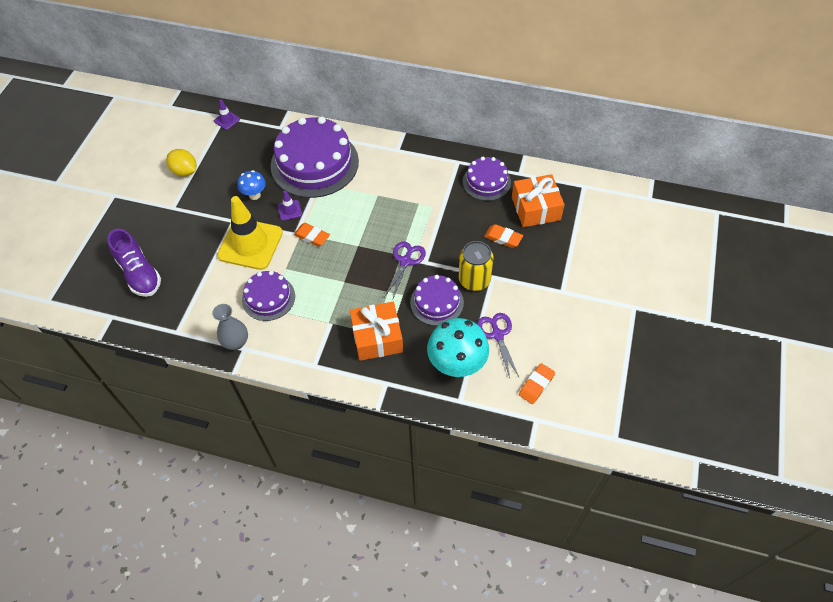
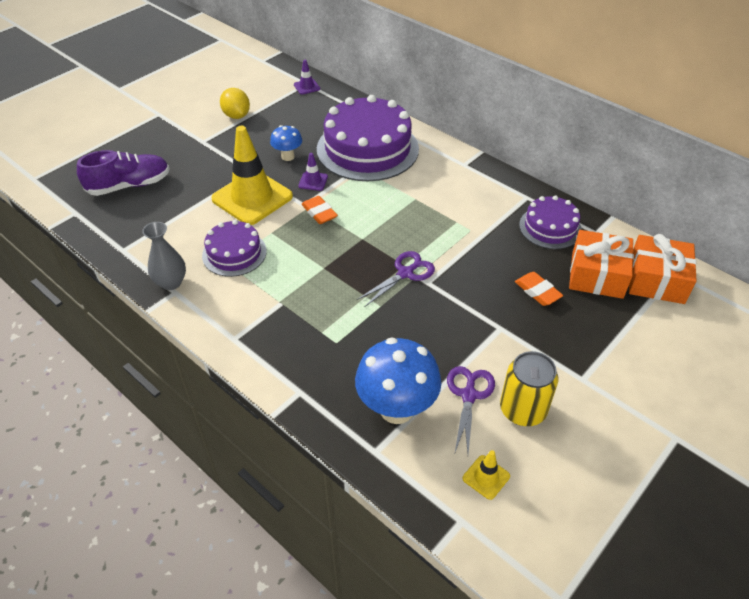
camera: 25 degrees right, 10 degrees down
purple shoe [107,229,161,297] -> purple shoe turned 105 degrees counterclockwise [77,150,170,196]
orange gift [350,302,403,361] -> orange gift moved to [629,234,697,304]
purple cake [410,275,464,326] -> none
turquoise mushroom [427,318,489,377] -> blue mushroom [355,338,441,424]
yellow can [459,241,494,291] -> yellow can moved to [500,351,558,426]
orange eraser [519,363,555,404] -> yellow traffic cone [463,450,510,500]

